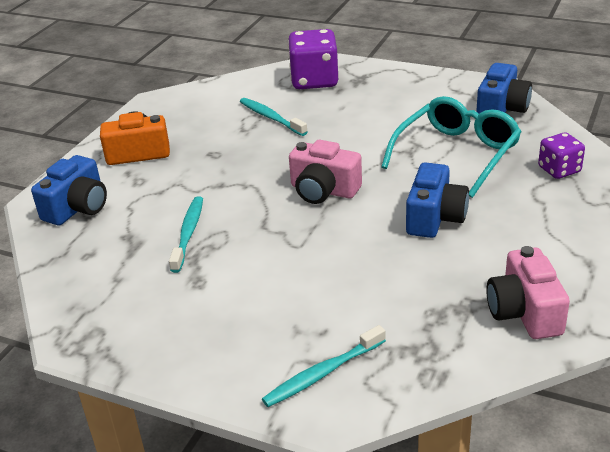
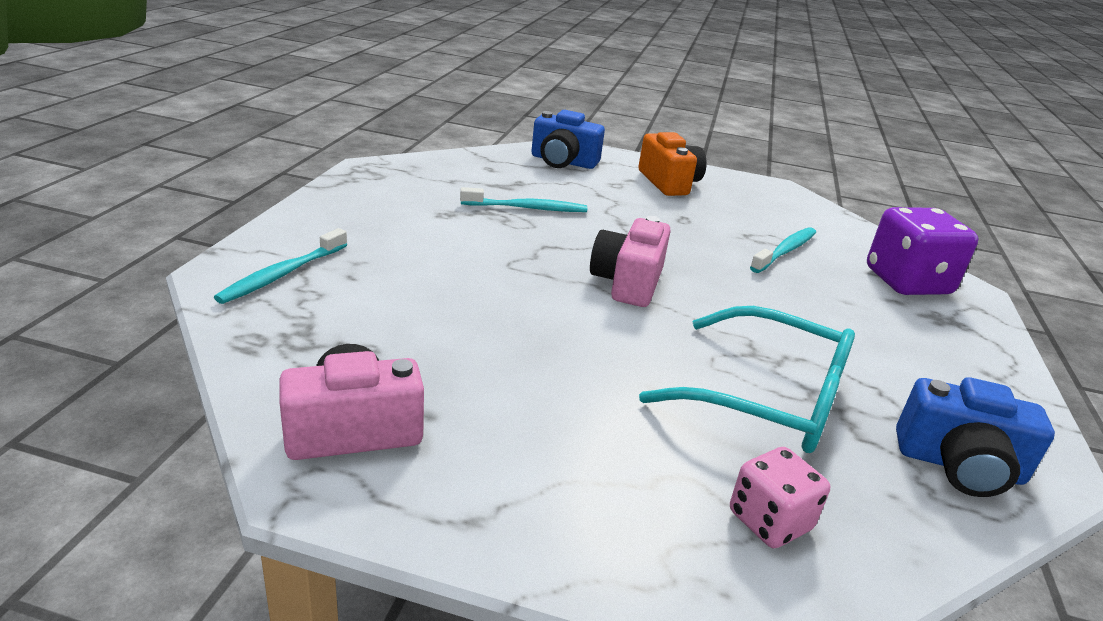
camera: 75 degrees right, 5 degrees down
turquoise toothbrush [262,325,386,407] -> turquoise toothbrush turned 105 degrees counterclockwise [214,228,347,304]
blue camera [406,162,469,238] -> none
purple dice [538,132,585,179] -> pink dice [730,447,830,548]

